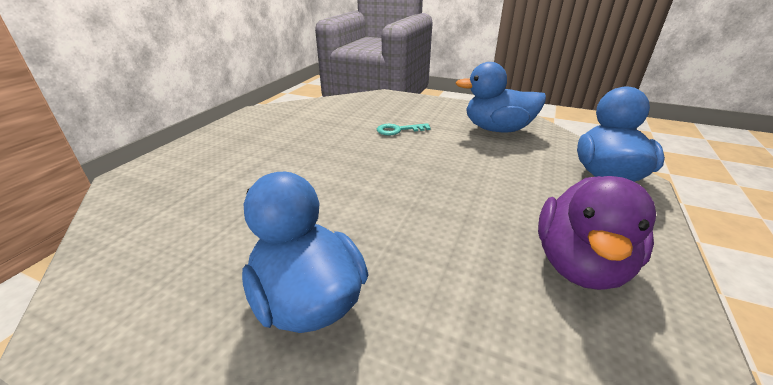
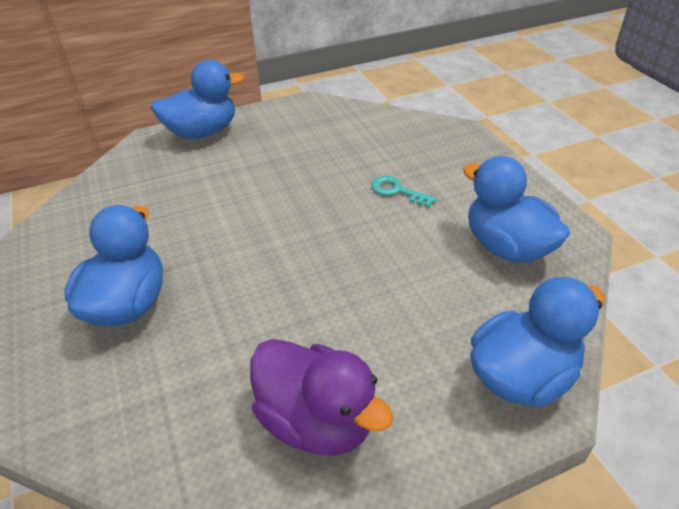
camera: 45 degrees right, 10 degrees up
purple duck [538,176,656,290] -> purple duck turned 120 degrees counterclockwise [250,339,393,456]
none -> blue duck [151,60,245,139]

